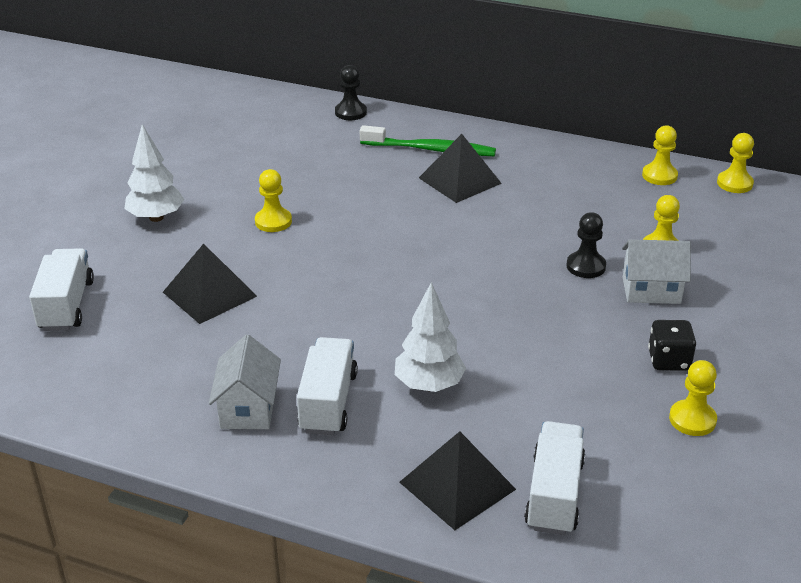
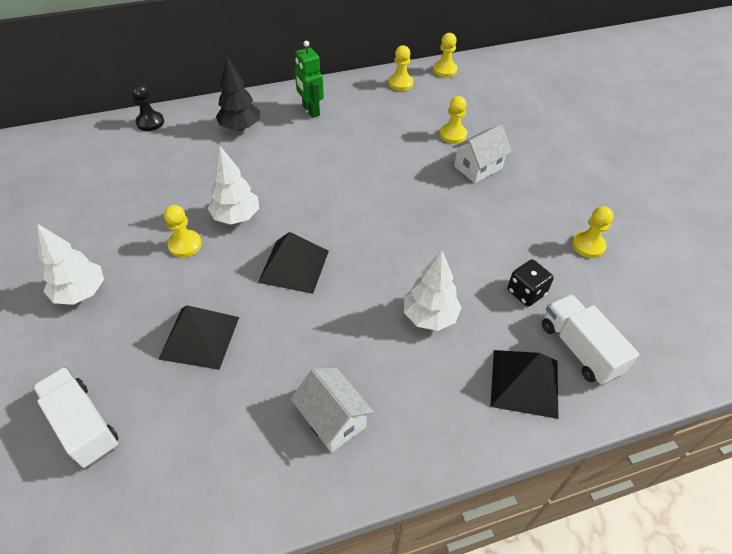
camera: 40 degrees left, 15 degrees up
white truck [297,337,358,435] -> none
green toothbrush [360,125,496,156] -> black tree [216,57,260,131]
black pyramid [419,134,502,203] -> black pyramid moved to [258,232,329,294]
black pawn [567,212,606,278] -> none
black dice [648,320,696,371] -> black dice moved to [507,259,554,307]
none -> white tree [208,146,259,225]
none -> green robot [295,41,324,118]

